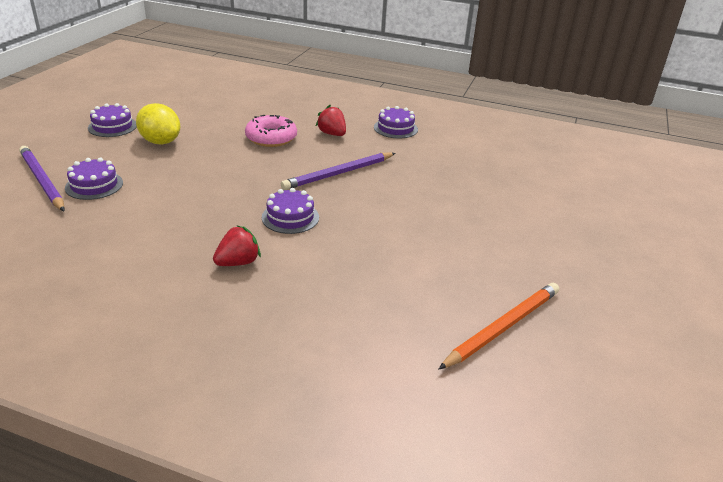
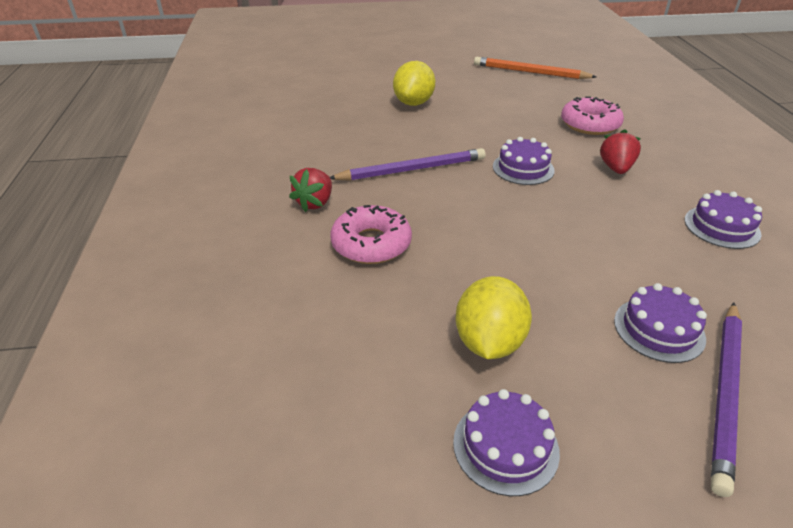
camera: 115 degrees left, 5 degrees up
red strawberry [213,225,261,266] -> red strawberry turned 75 degrees clockwise [599,129,641,174]
purple pencil [281,153,395,190] -> purple pencil turned 45 degrees counterclockwise [330,148,486,181]
purple cake [374,106,418,138] -> purple cake moved to [684,190,762,249]
none -> yellow lemon [393,61,435,106]
none -> pink donut [561,96,624,135]

